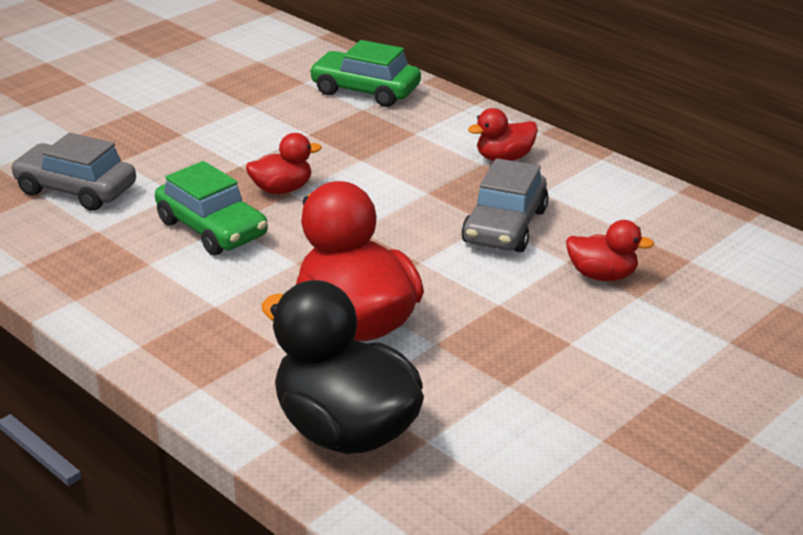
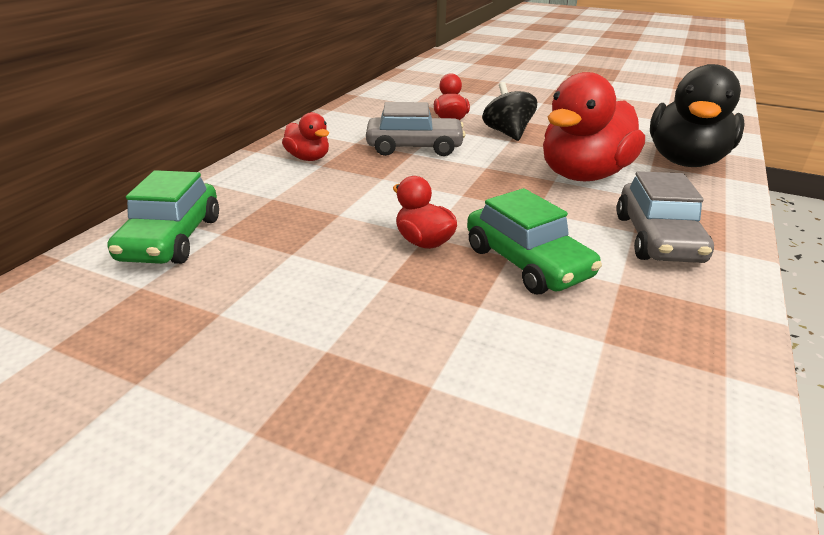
camera: 110 degrees left, 0 degrees up
grey car [10,133,136,211] -> grey car moved to [616,171,714,263]
green car [155,161,268,255] -> green car turned 120 degrees clockwise [467,188,602,294]
none -> black spinning top [482,82,537,141]

